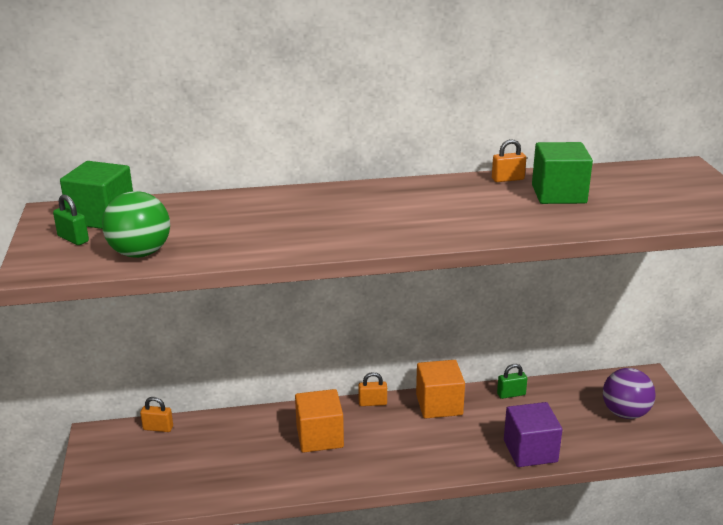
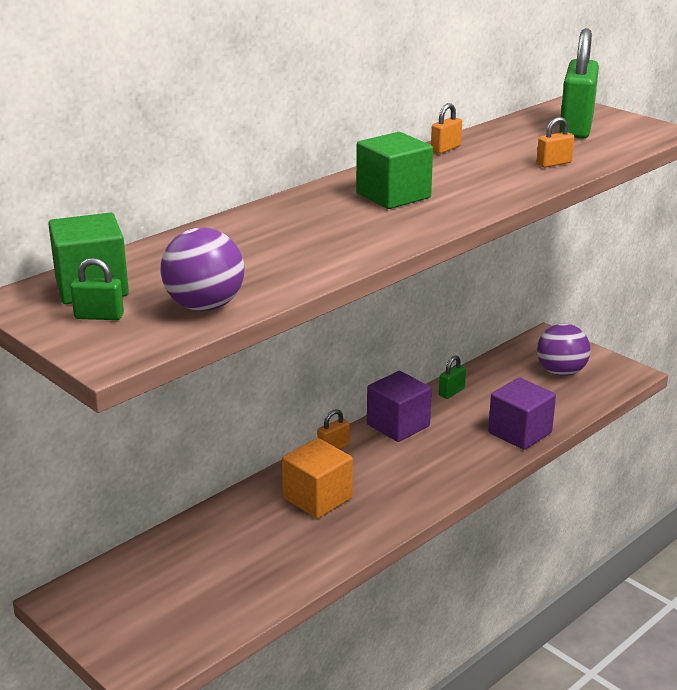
camera: 35 degrees left, 0 degrees up
green ball [102,191,170,258] -> purple ball [161,228,245,311]
orange padlock [140,397,173,432] -> orange padlock moved to [537,117,574,168]
orange cube [416,360,465,419] -> purple cube [367,371,432,442]
green cube [532,142,593,204] -> green cube moved to [356,132,433,209]
none -> green padlock [559,28,599,139]

